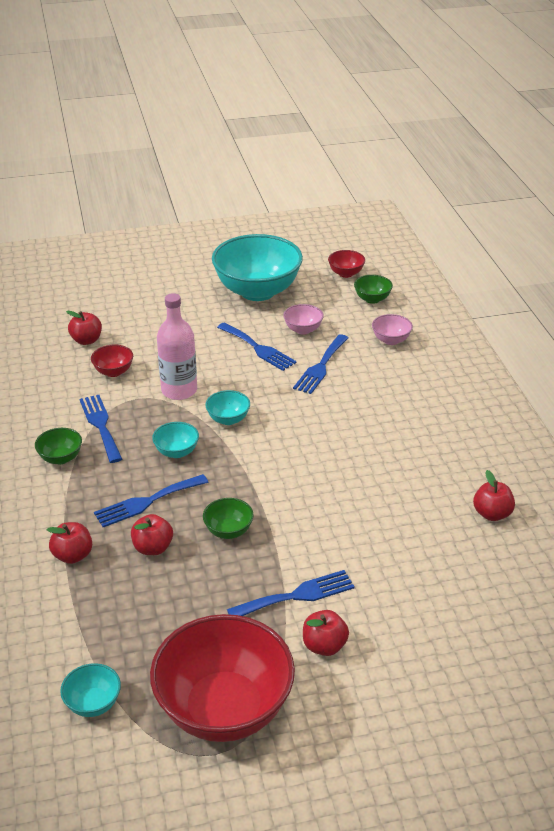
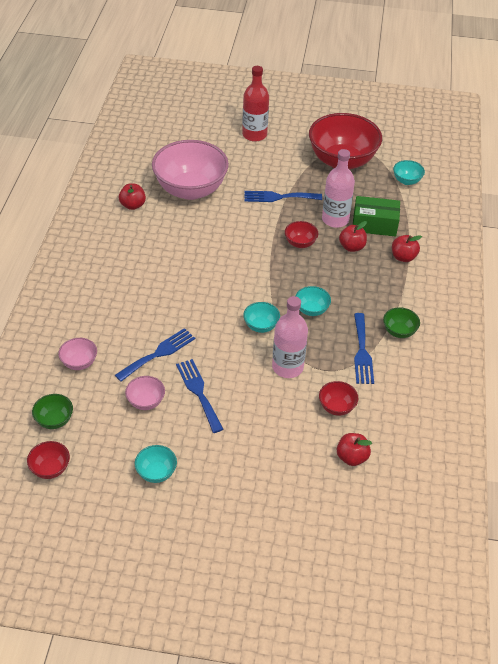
camera: 160 degrees left, 10 degrees up
blue fork [94,474,209,527] -> none
green bowl [203,498,254,539] -> red bowl [285,221,318,248]
turquoise bowl [212,234,303,301] -> turquoise bowl [135,445,177,483], size x0.43
red apple [303,610,349,656] -> none
none -> pink bowl [152,140,229,200]
none -> red bottle [242,66,269,142]
none -> pink bottle [322,149,355,228]
none -> green box [353,196,400,237]

